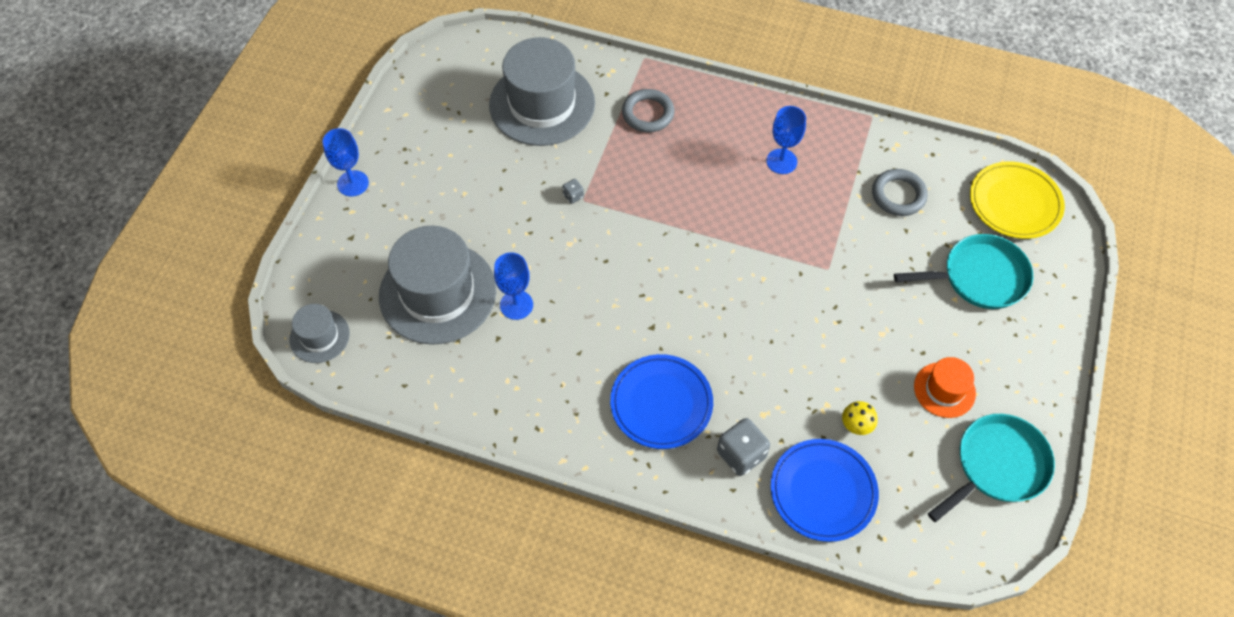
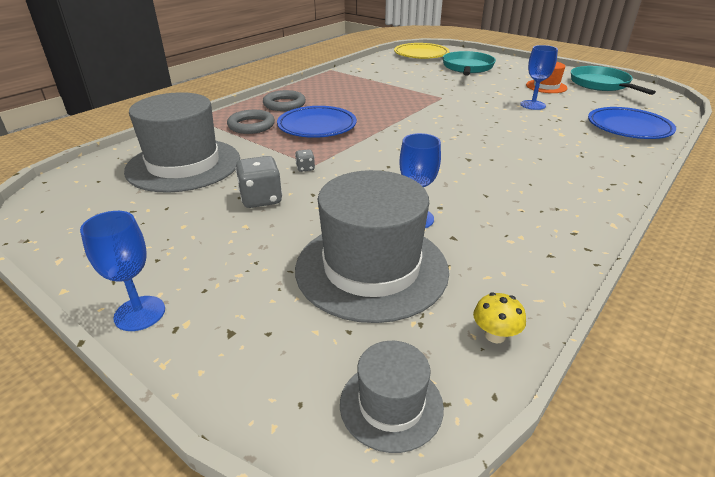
camera: 70 degrees left, 25 degrees down
blue plate [610,354,713,449] -> blue plate moved to [277,106,357,138]
grey dice [717,418,770,476] -> grey dice moved to [235,156,282,208]
blue goblet [766,106,806,174] -> blue goblet moved to [520,45,558,110]
yellow mushroom [842,401,878,435] -> yellow mushroom moved to [473,293,526,343]
grey ring [872,169,928,216] -> grey ring moved to [263,90,306,111]

